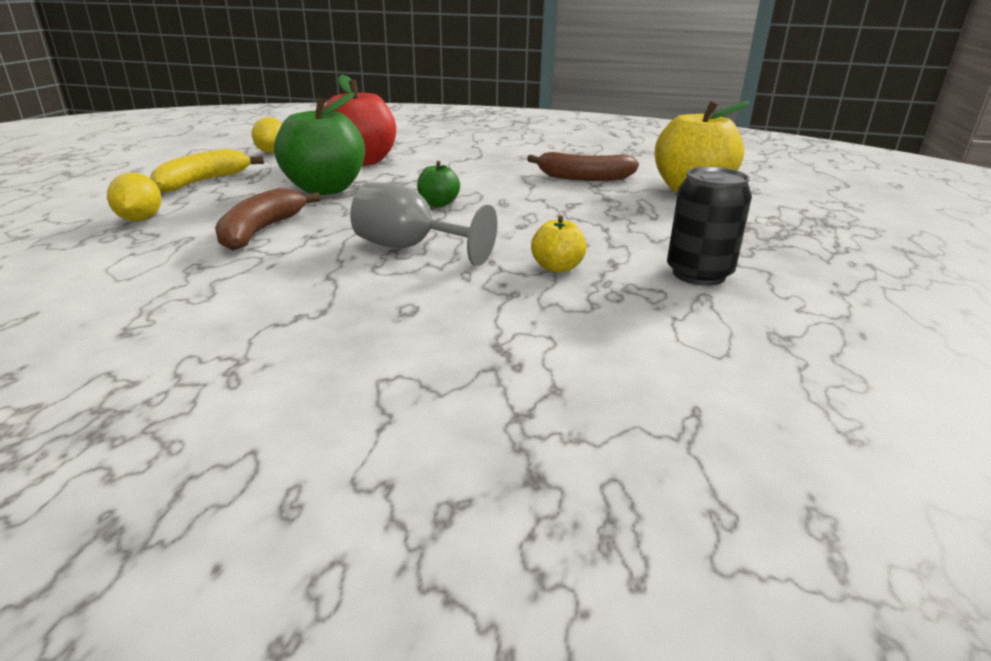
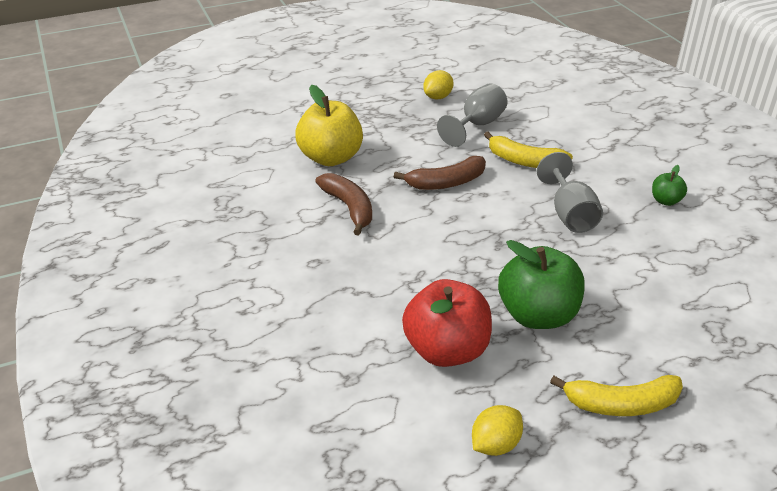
camera: 125 degrees left, 10 degrees up
yellow lemon [107,172,161,221] -> yellow lemon moved to [423,70,454,99]
brown banana [215,188,321,251] -> brown banana moved to [394,156,486,190]
green apple [417,161,460,207] -> green apple moved to [652,165,687,206]
yellow apple [531,216,587,273] -> yellow banana [484,132,573,168]
black can [667,167,752,286] -> grey goblet [437,83,508,147]

